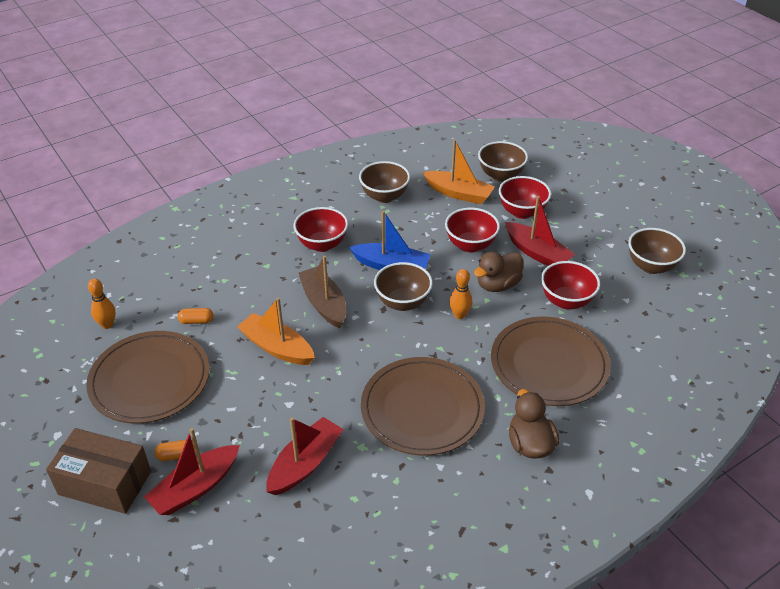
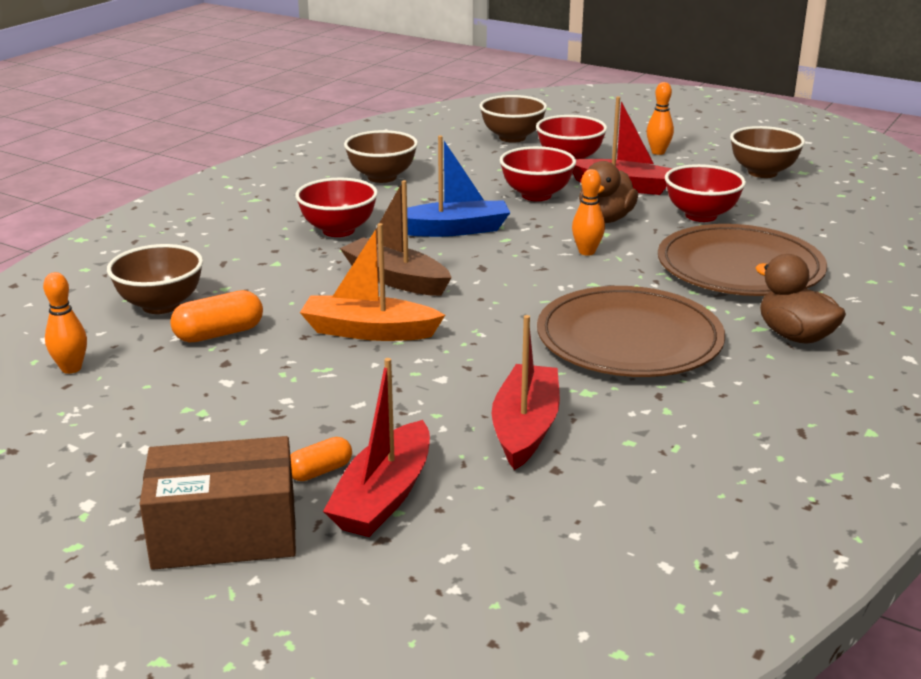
camera: 25 degrees left, 15 degrees down
brown plate [86,331,209,423] -> none
orange capsule [178,308,214,324] -> orange capsule [170,290,263,343], size x1.59
brown bowl [374,262,433,311] -> brown bowl moved to [107,244,203,314]
orange boat [423,139,495,204] -> none
none -> orange bowling pin [646,82,674,155]

